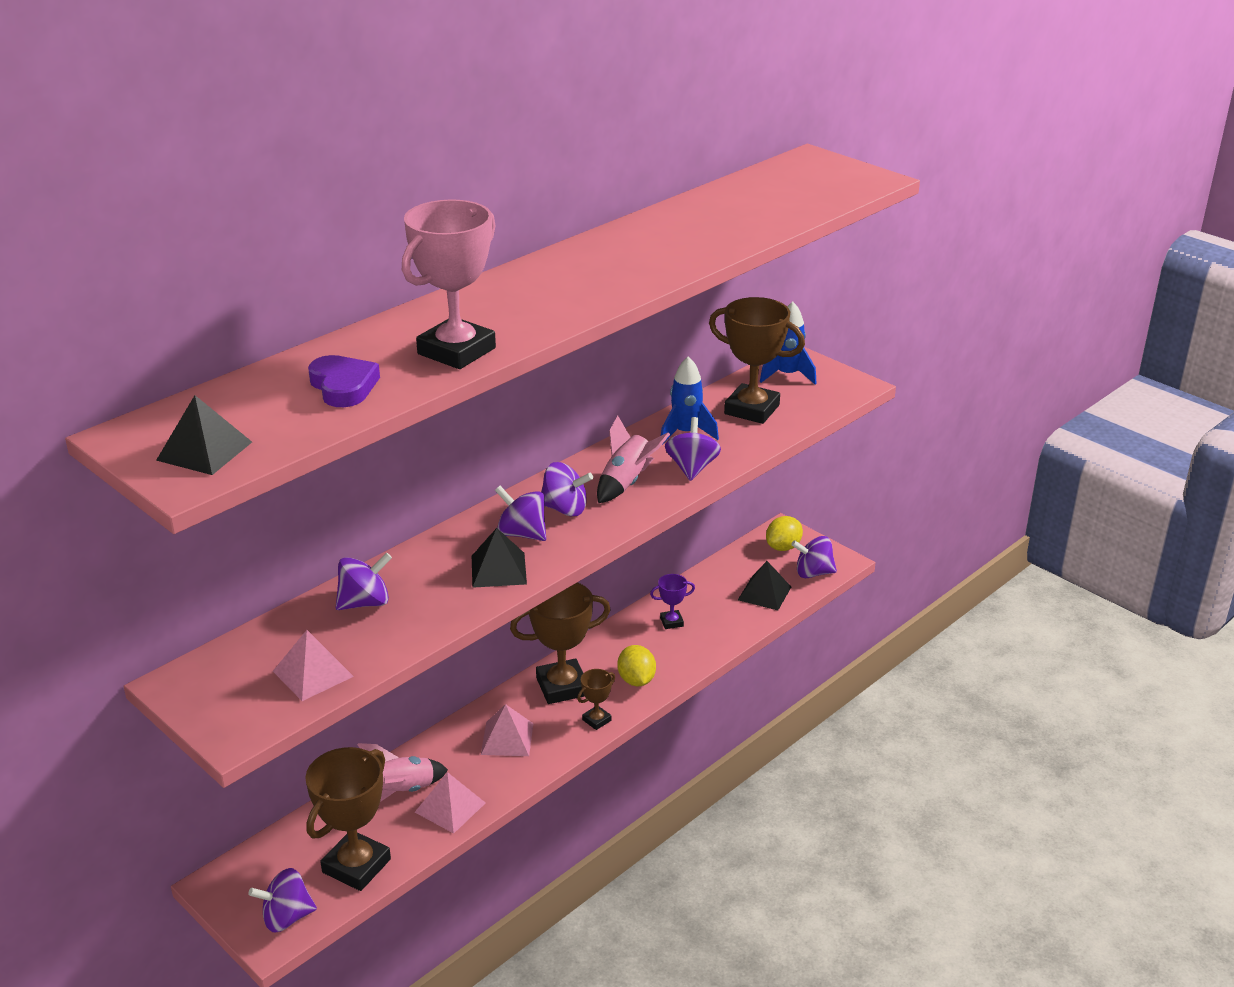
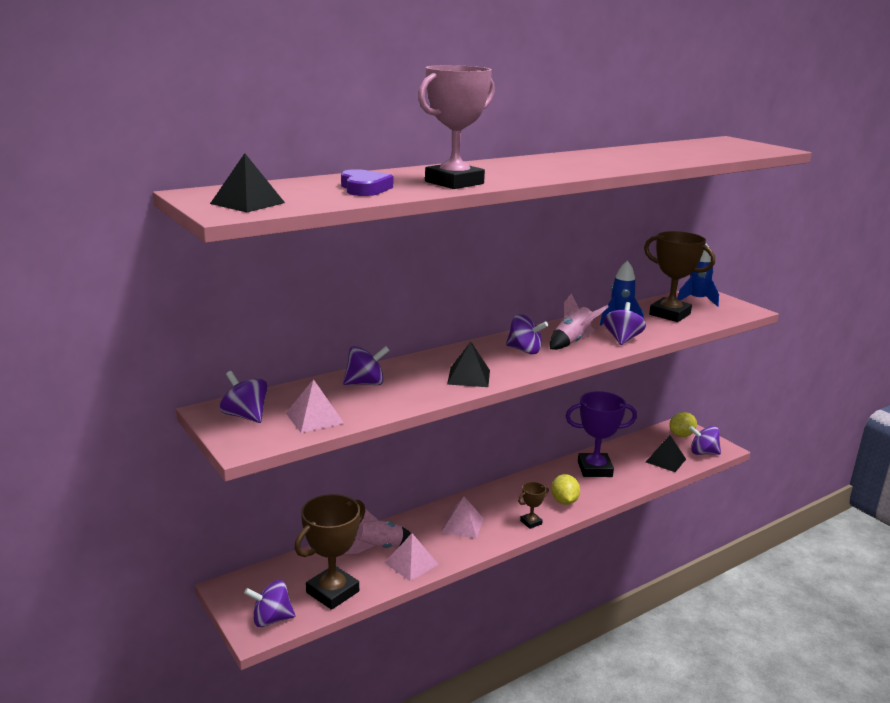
camera: 10 degrees right, 10 degrees down
purple spinning top [495,486,546,541] -> purple spinning top moved to [220,371,268,423]
brown trophy [510,583,611,704] -> none
purple trophy [650,574,695,629] -> purple trophy [566,391,637,477], size x2.09

